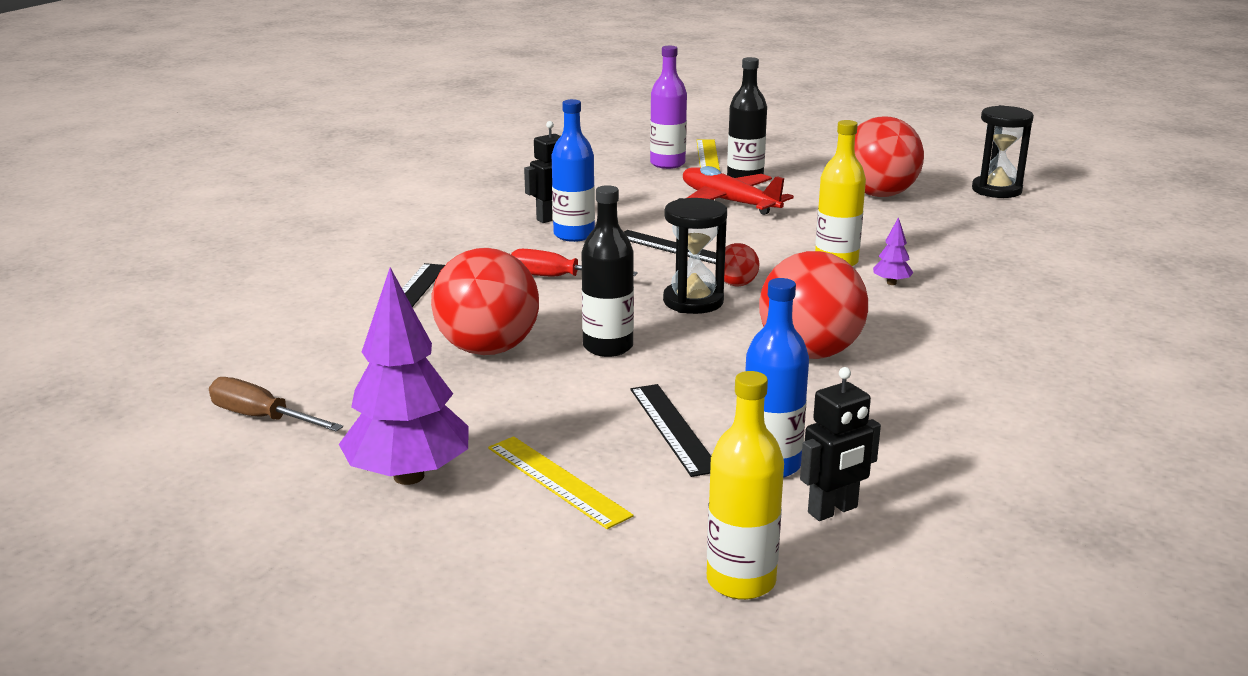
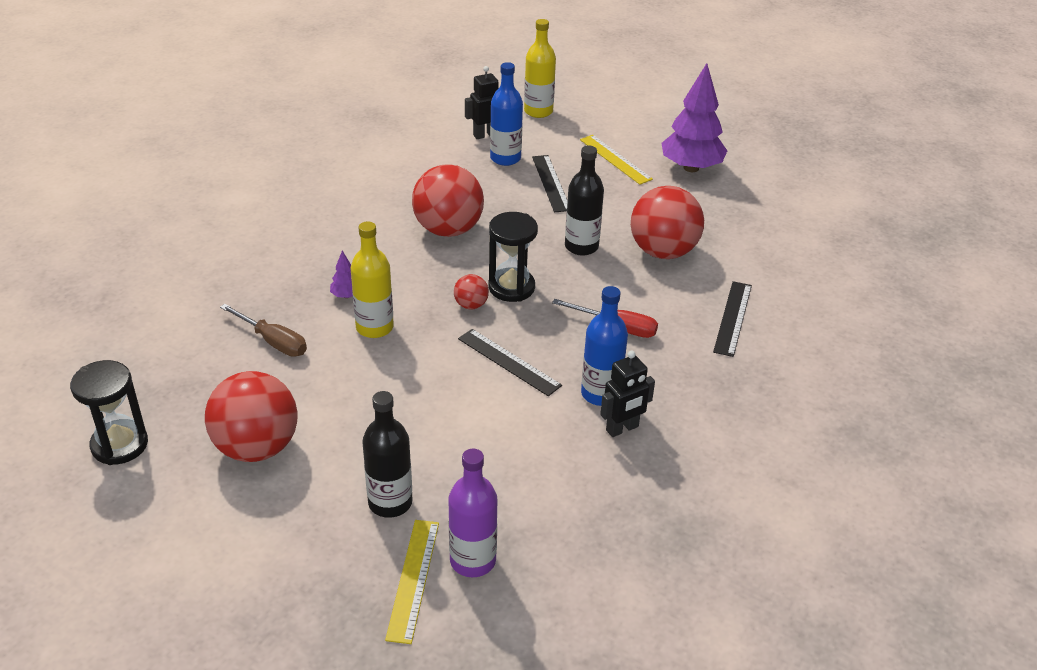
camera: 175 degrees left, 15 degrees up
brown screwdriver [209,377,343,432] -> brown screwdriver moved to [220,304,307,357]
red plane [683,166,794,215] -> none

